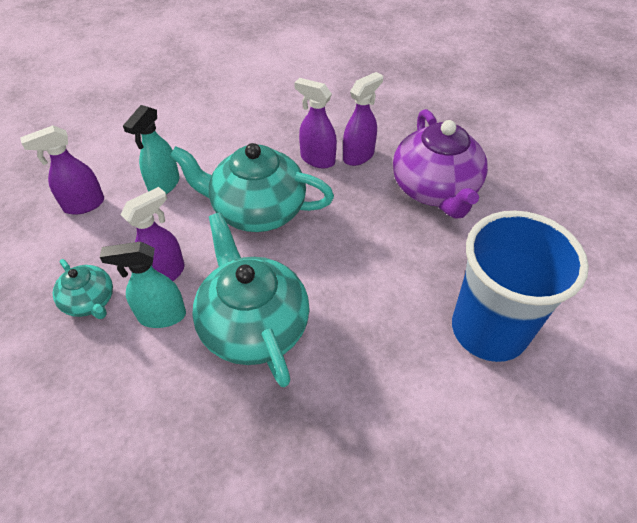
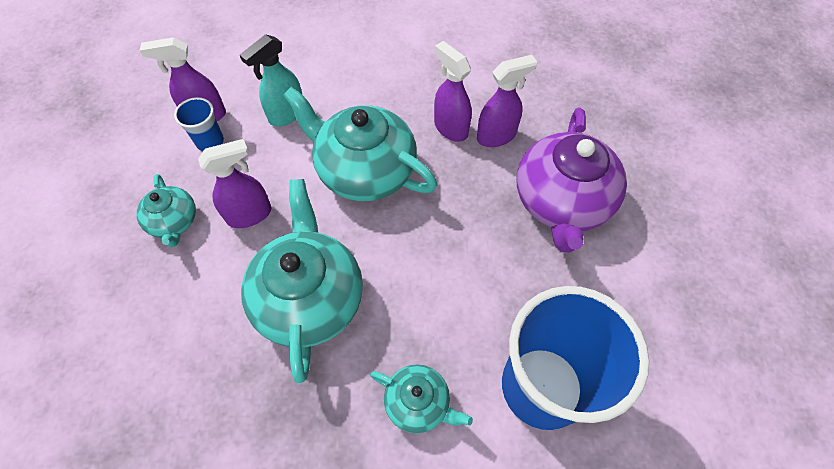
camera: 20 degrees right, 10 degrees up
turquoise spray bottle [100,241,186,328] -> none
none -> blue cup [174,97,224,151]
none -> turquoise teapot [370,364,473,433]

